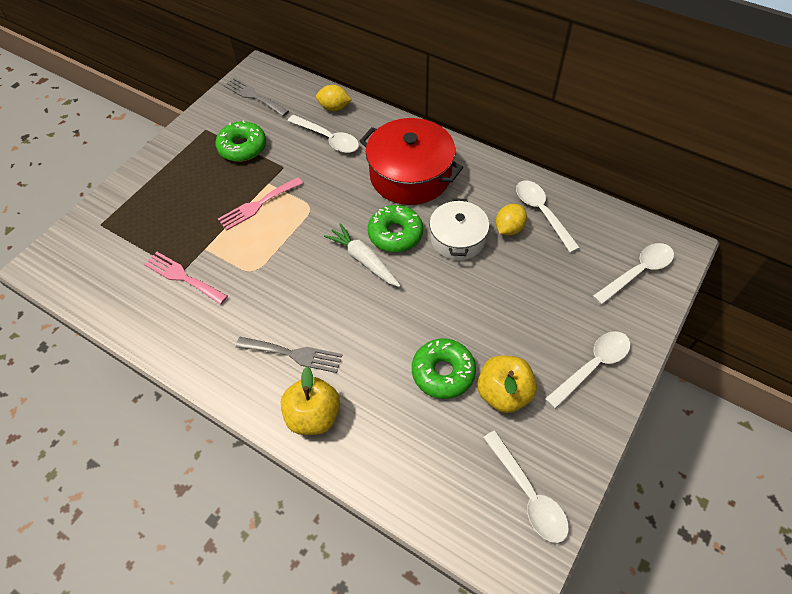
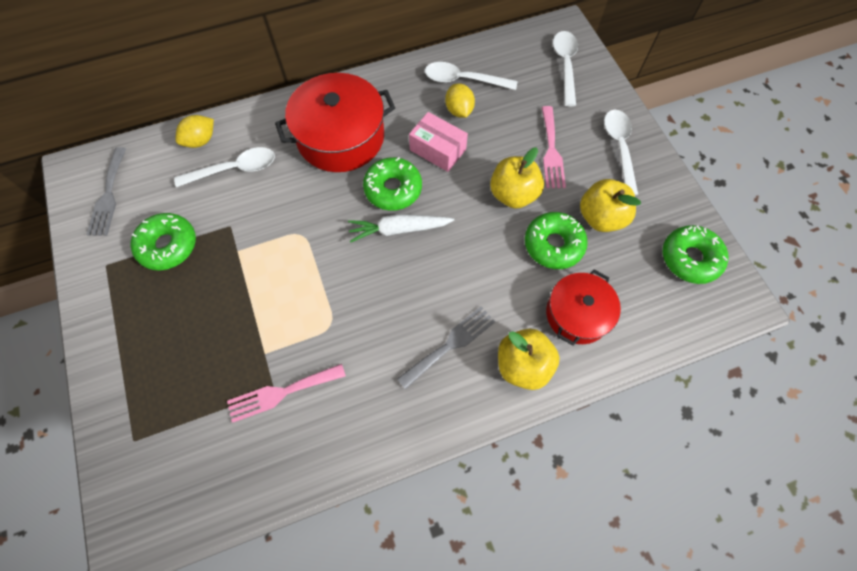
camera: 55 degrees left, 10 degrees up
pink fork [218,177,303,231] -> pink fork moved to [542,106,566,188]
grey fork [224,77,289,116] -> grey fork turned 75 degrees counterclockwise [86,147,126,236]
white pot [429,198,490,260] -> pink box [409,112,468,172]
white spoon [483,431,569,543] -> green donut [663,225,729,284]
none -> yellow apple [490,147,544,209]
none -> red pot [546,270,621,346]

